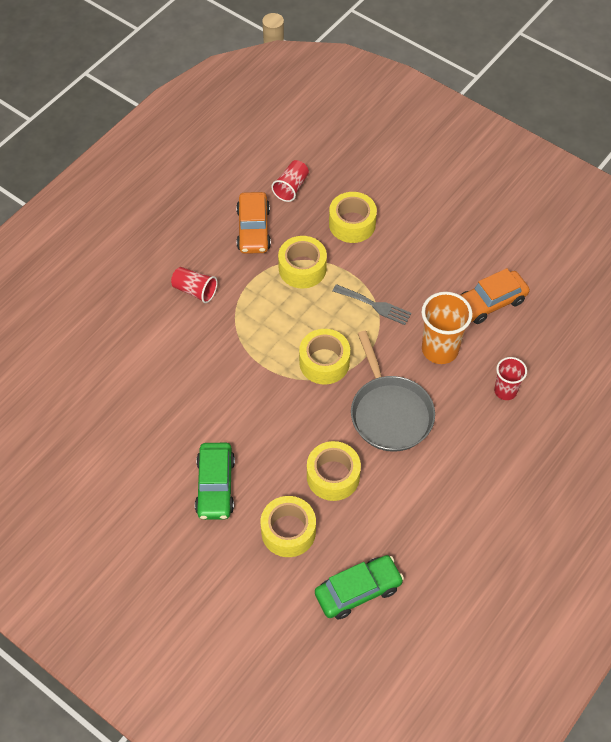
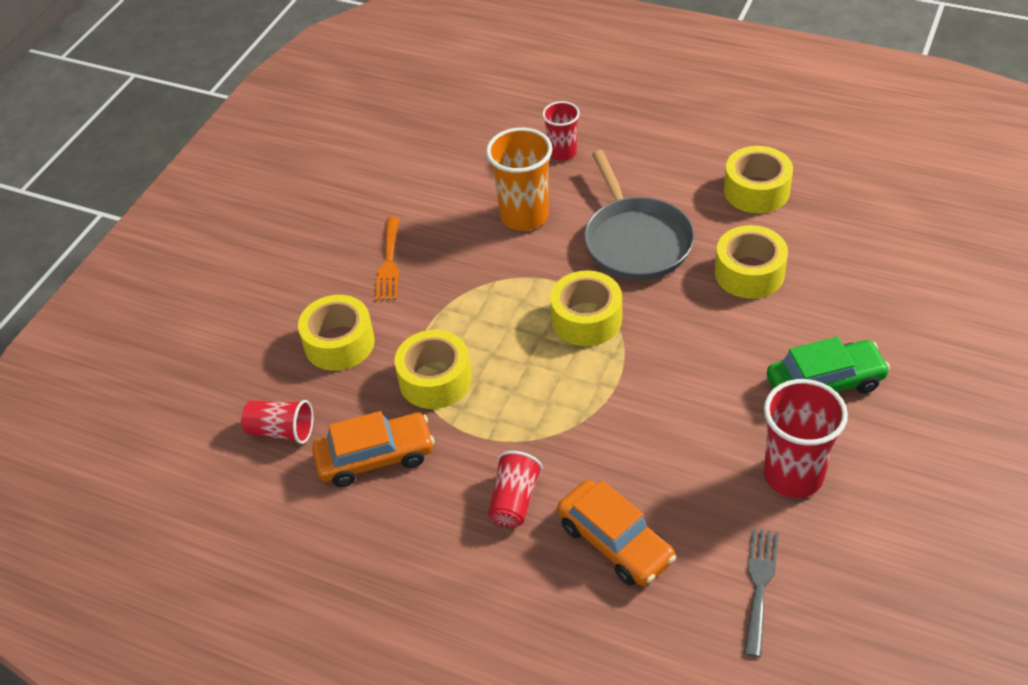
camera: 100 degrees left, 10 degrees down
yellow tape [261,496,316,557] -> yellow tape moved to [724,146,793,213]
green car [315,555,404,620] -> none
grey fork [332,284,412,325] -> grey fork moved to [744,528,779,657]
grey pan [351,331,435,452] -> grey pan turned 105 degrees clockwise [584,150,695,280]
orange car [460,268,530,324] -> orange car moved to [557,480,676,586]
none -> orange fork [375,217,400,301]
none -> red cup [764,379,848,498]

